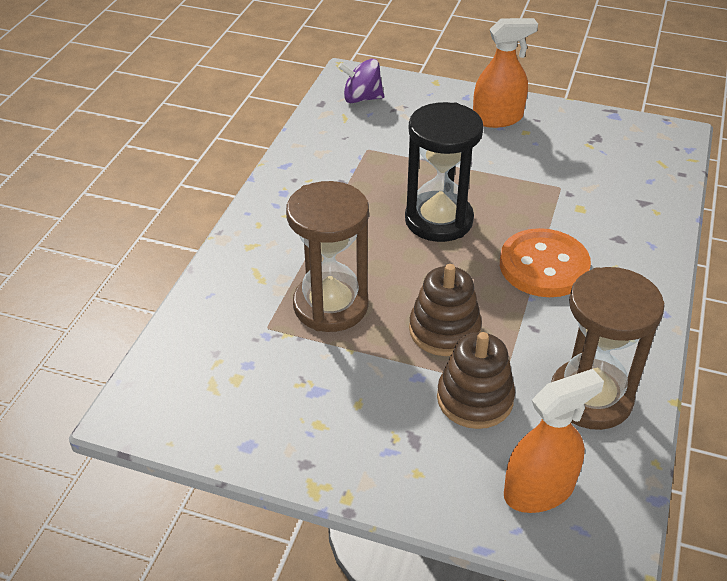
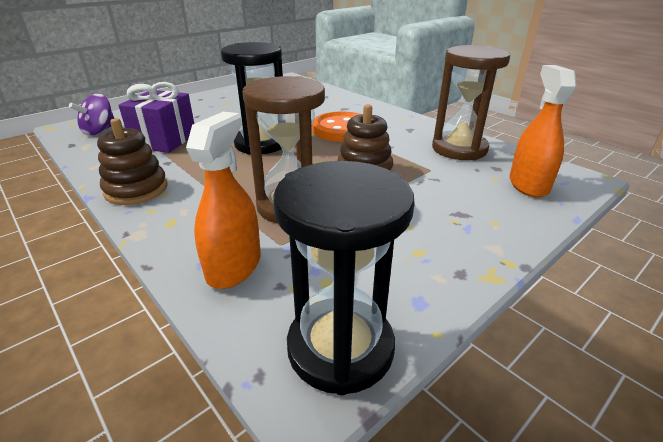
camera: 60 degrees left, 10 degrees down
brown stacking toy [437,332,515,429] -> brown stacking toy moved to [97,118,168,205]
orange spray bottle [473,18,538,128] -> orange spray bottle moved to [186,112,261,289]
none -> purple gift [119,82,194,153]
none -> black hourglass [273,161,414,395]

